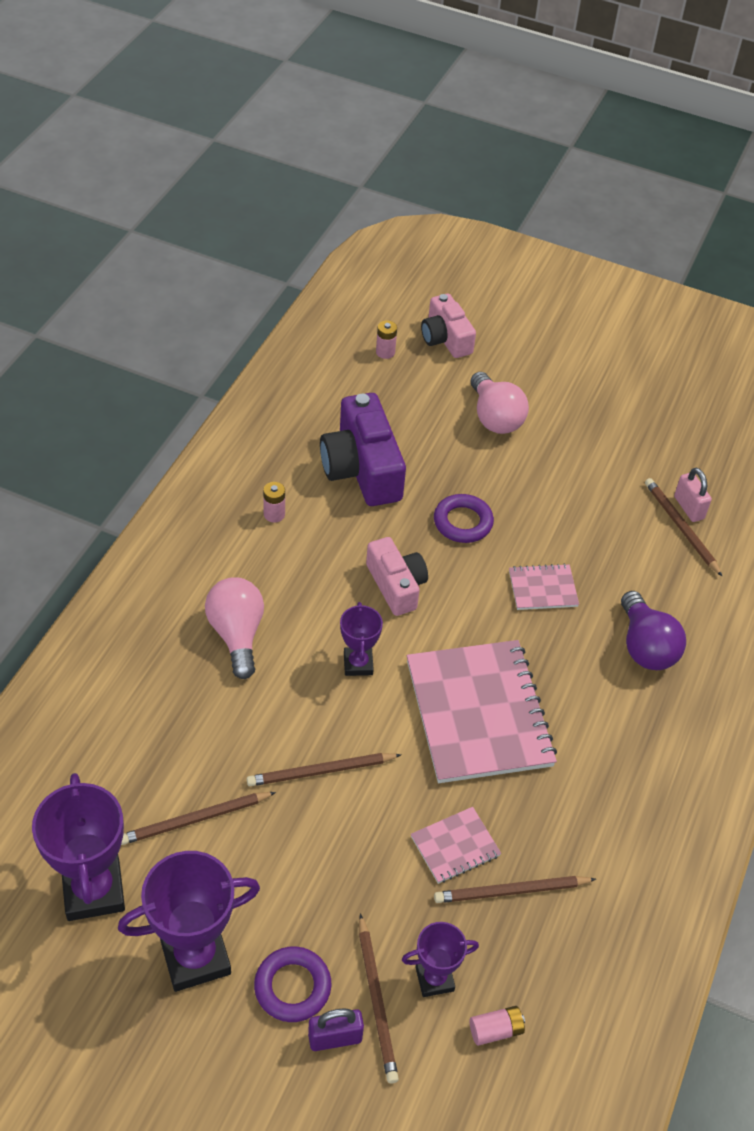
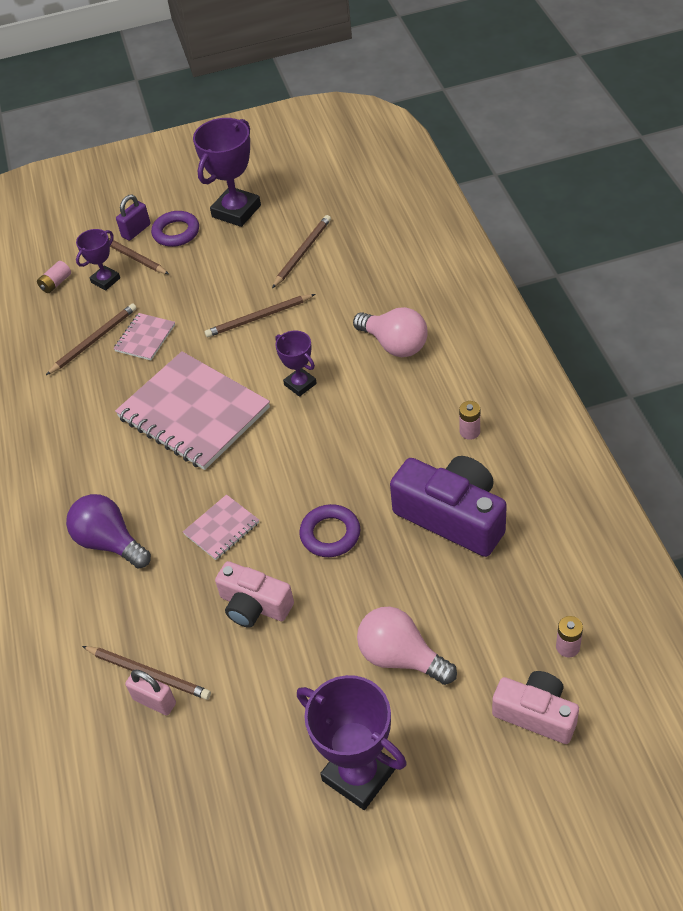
camera: 150 degrees right, 0 degrees up
purple trophy [32,773,125,921] -> purple trophy moved to [297,675,407,810]
brown pencil [247,753,401,786] -> brown pencil turned 150 degrees counterclockwise [205,294,315,337]
pink camera [366,537,428,616] -> pink camera moved to [215,561,294,628]

